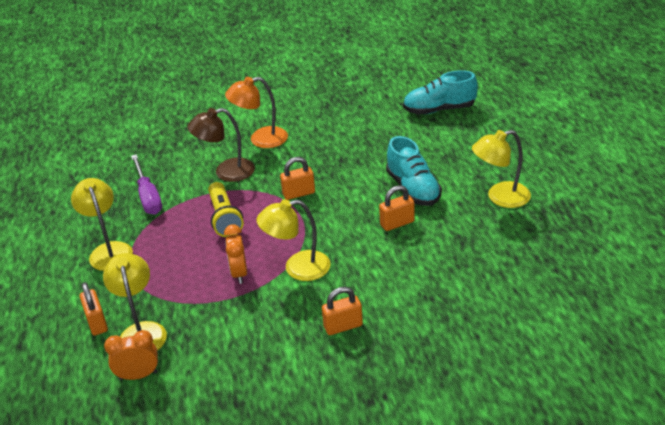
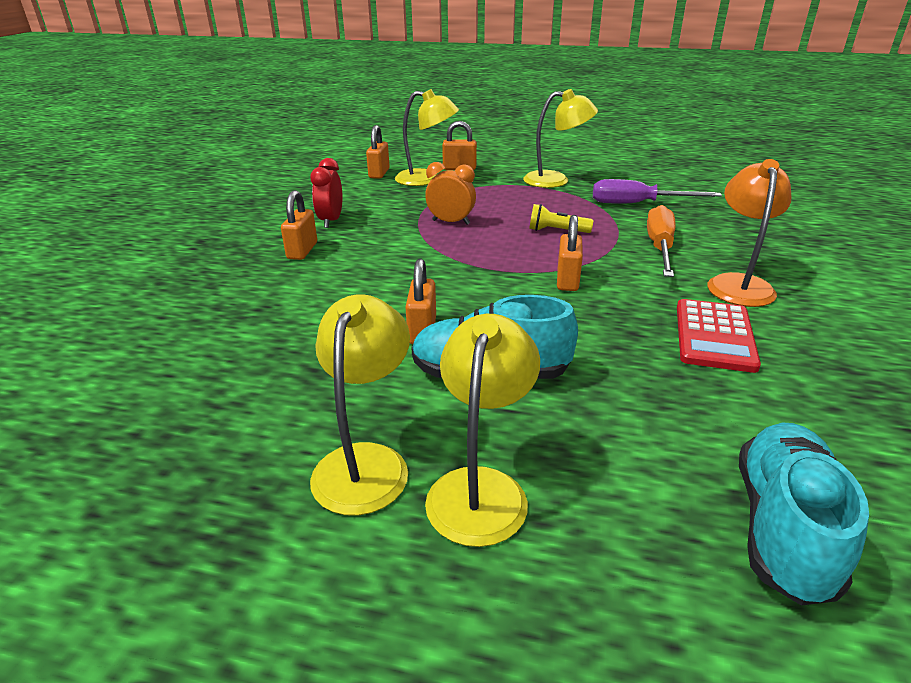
camera: 115 degrees right, 5 degrees down
orange clock [104,330,158,380] -> orange padlock [366,125,390,179]
brown lamp [187,108,255,182] -> orange screwdriver [647,205,675,277]
yellow flashlight [208,182,244,237] -> yellow flashlight [529,204,593,233], size x0.65
yellow lamp [256,199,331,281] -> yellow lamp moved to [425,314,540,547]
none -> red clock [310,158,342,228]
none -> red calculator [677,299,761,373]

